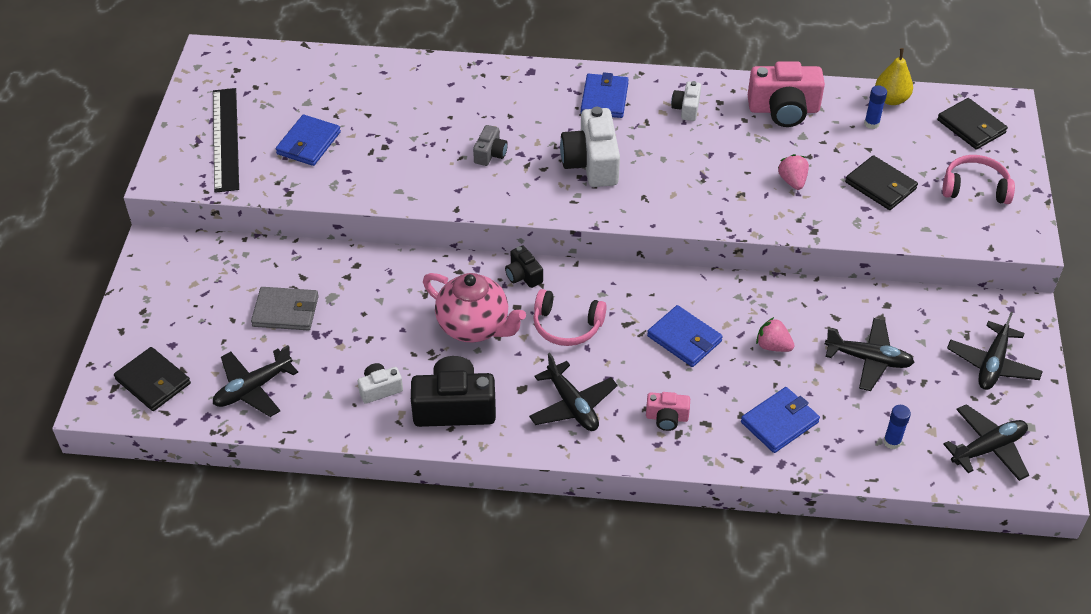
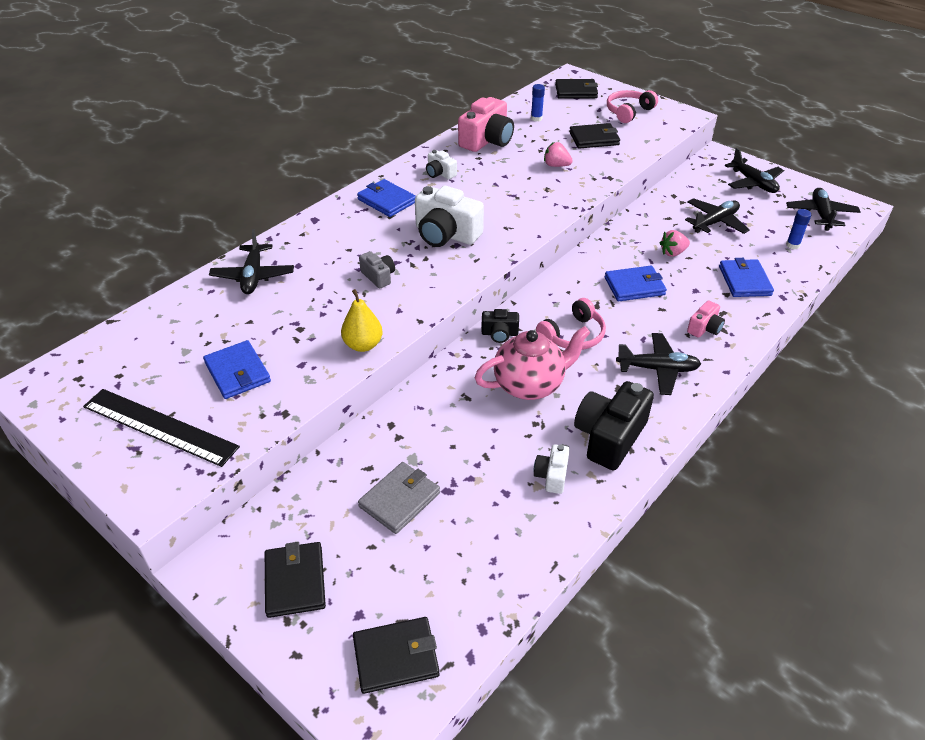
camera: 55 degrees left, 5 degrees down
black plane [213,345,298,417] -> black plane moved to [209,229,294,294]
yellow pear [875,48,913,105] -> yellow pear moved to [341,289,383,352]
none -> black wallet [265,542,326,618]

